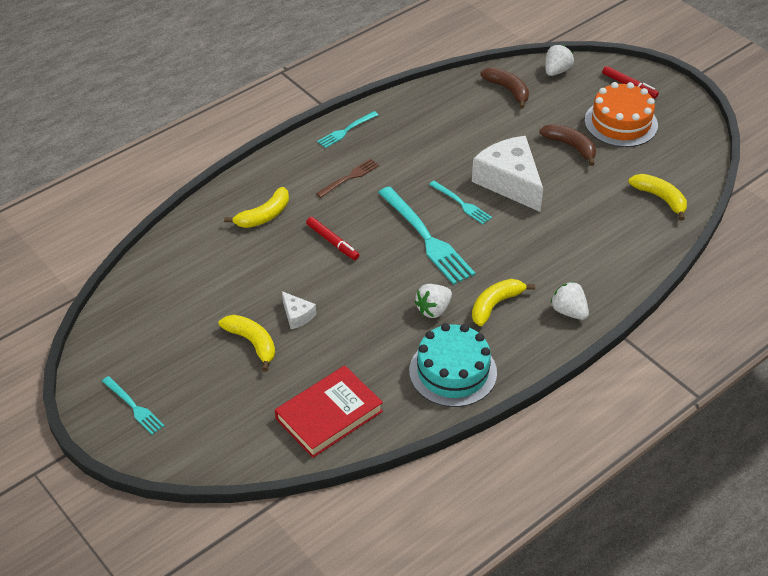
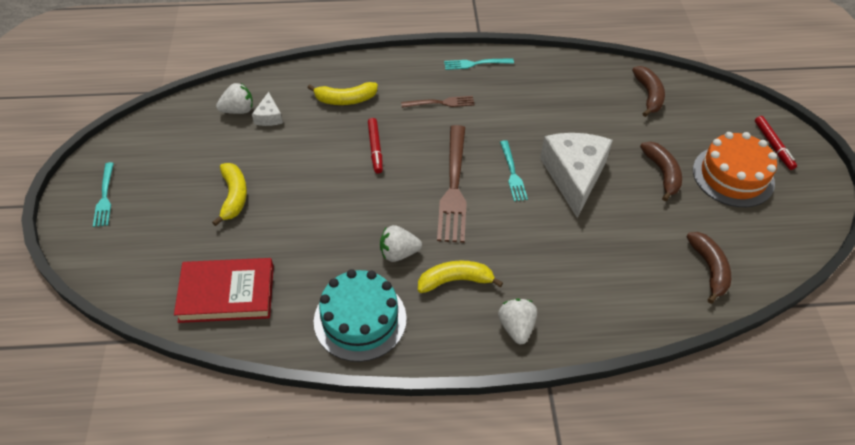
camera: 35 degrees right, 5 degrees up
white cheese [282,291,316,329] -> white cheese moved to [252,92,283,126]
turquoise fork [378,186,475,285] -> brown fork [437,125,467,243]
white strawberry [545,45,574,76] -> white strawberry moved to [216,83,253,114]
yellow banana [628,174,687,221] -> brown banana [686,232,731,304]

